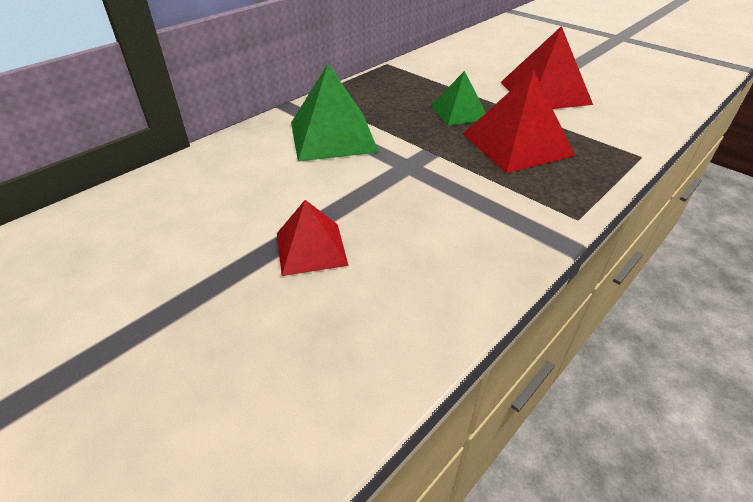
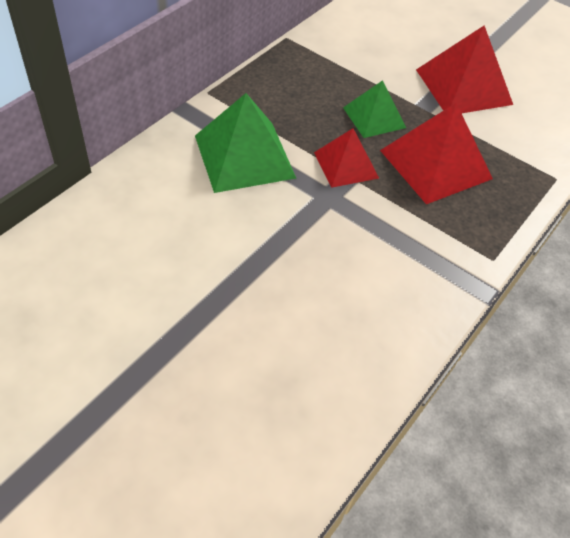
camera: 10 degrees left, 10 degrees up
red pyramid [277,200,349,276] -> red pyramid moved to [314,128,379,188]

